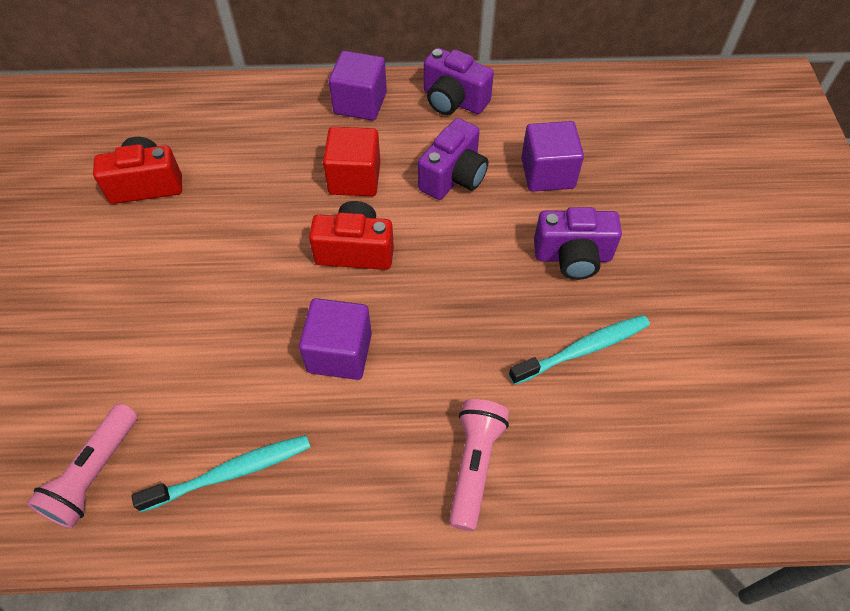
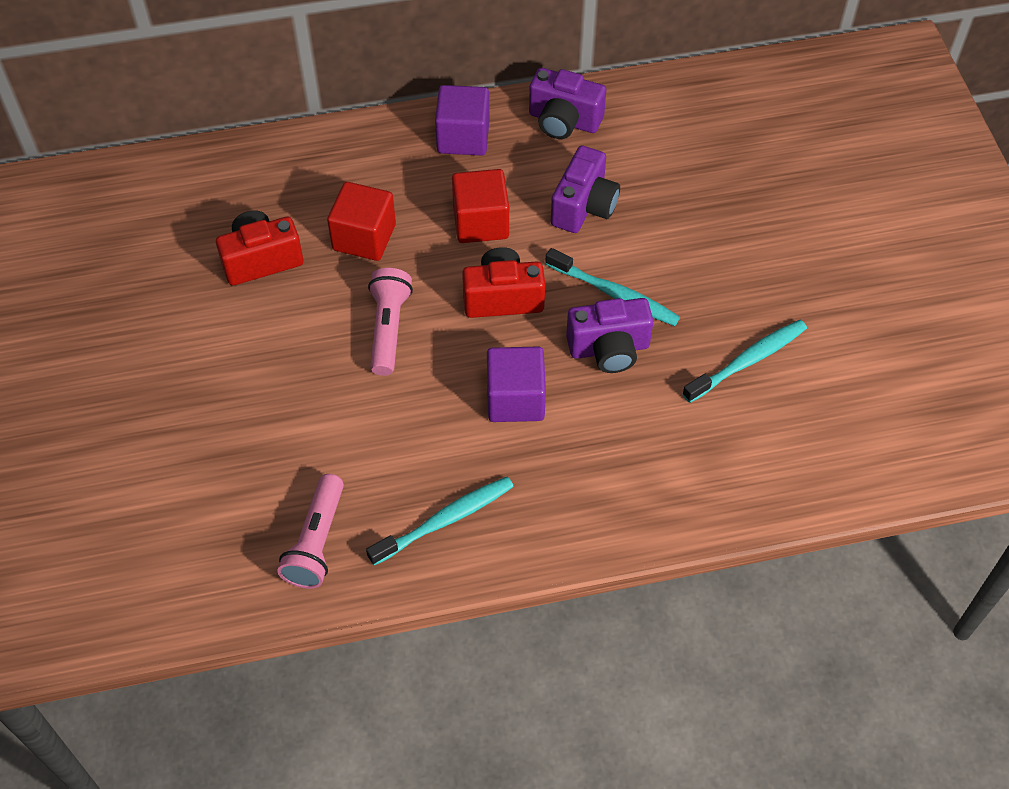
camera: 10 degrees left, 0 degrees up
pink flashlight [449,399,509,531] -> pink flashlight moved to [368,268,413,376]
purple cube [521,121,584,192] -> none
purple camera [534,207,622,280] -> purple camera moved to [566,298,653,373]
none -> red cube [327,182,396,261]
none -> turquoise toothbrush [546,248,680,326]

